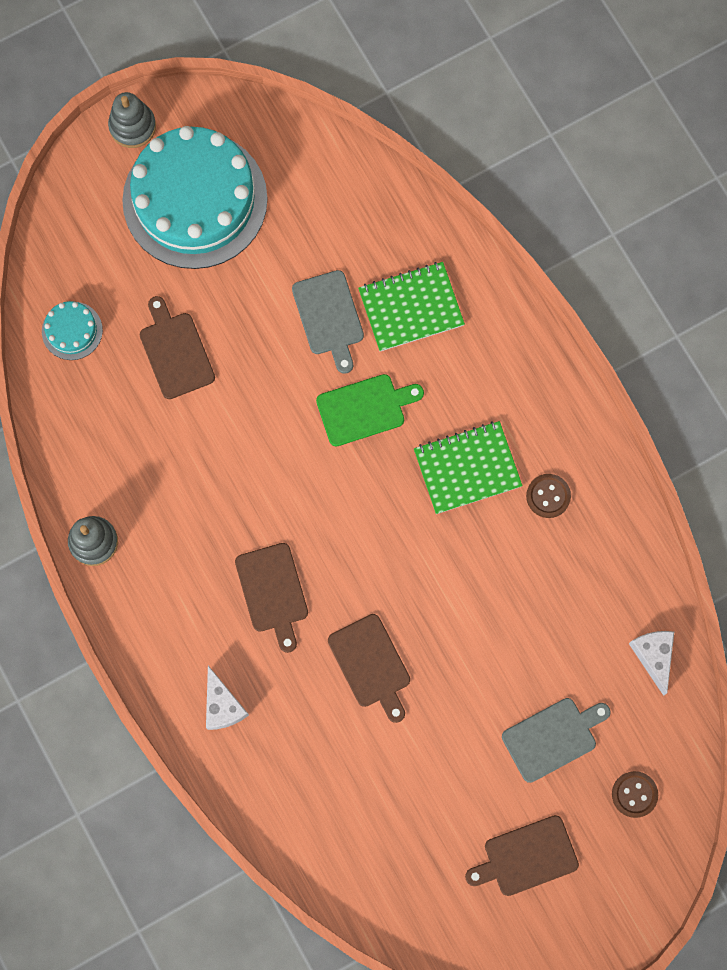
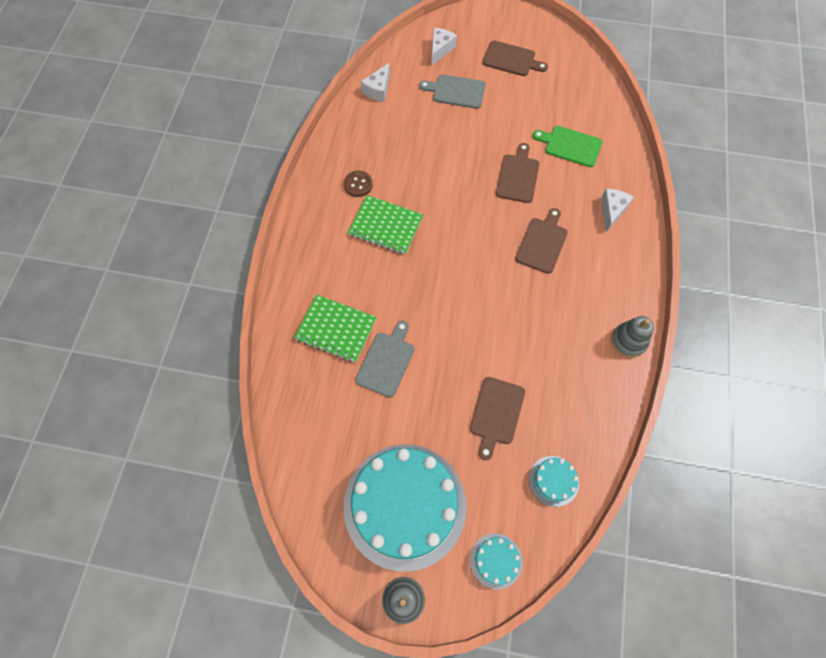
camera: 140 degrees left, 10 degrees down
green cutting board [316,374,424,446] -> green cutting board moved to [532,126,602,167]
brown button [612,771,658,818] -> white cheese [431,28,457,66]
none -> turquoise cake [470,533,523,589]

